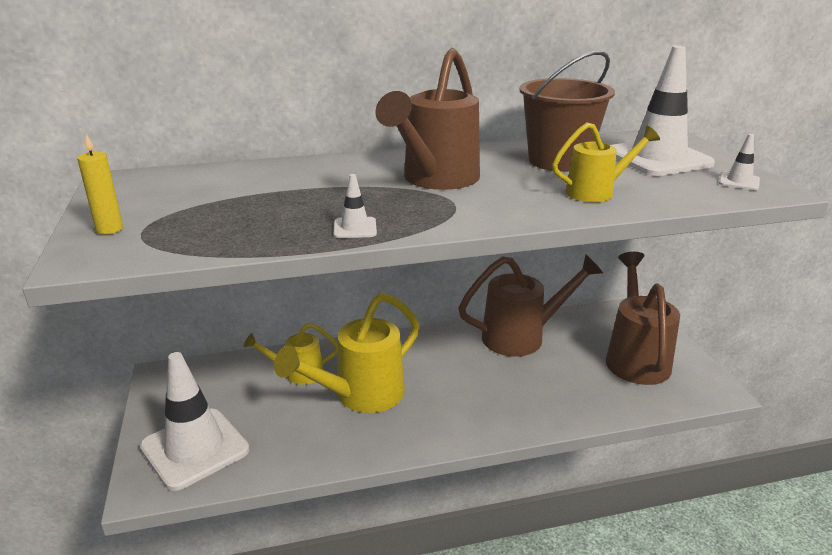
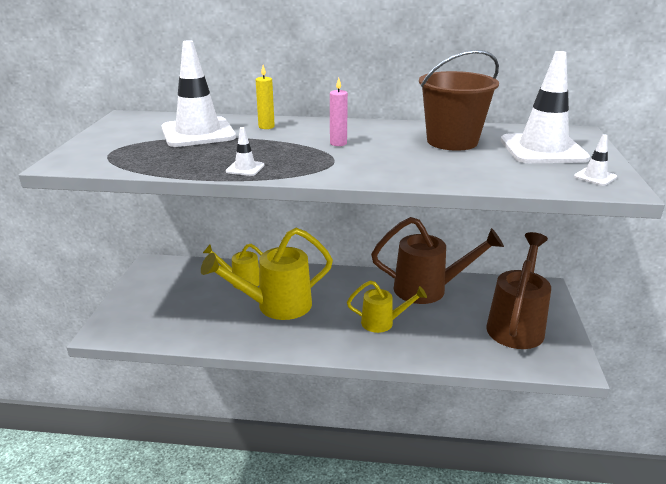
camera: 20 degrees right, 0 degrees up
yellow candle [77,134,123,234] -> yellow candle moved to [256,65,275,129]
white traffic cone [140,352,250,491] -> white traffic cone moved to [161,40,236,147]
brown watering can [375,48,480,190] -> pink candle [330,78,348,146]
yellow watering can [552,122,660,202] -> yellow watering can moved to [347,280,427,333]

